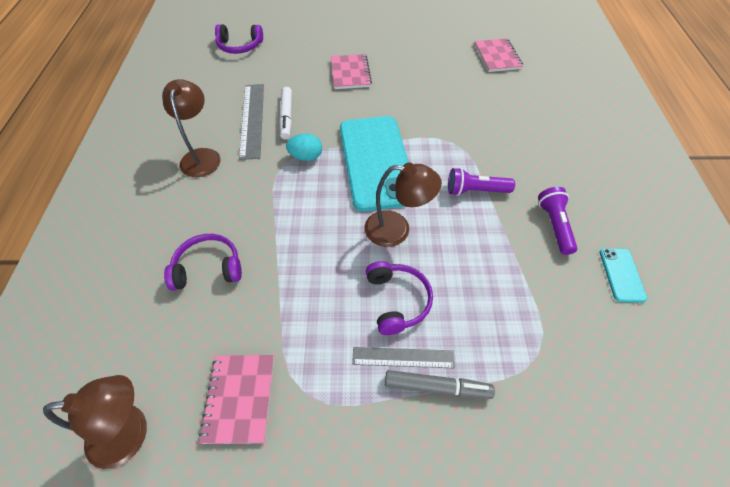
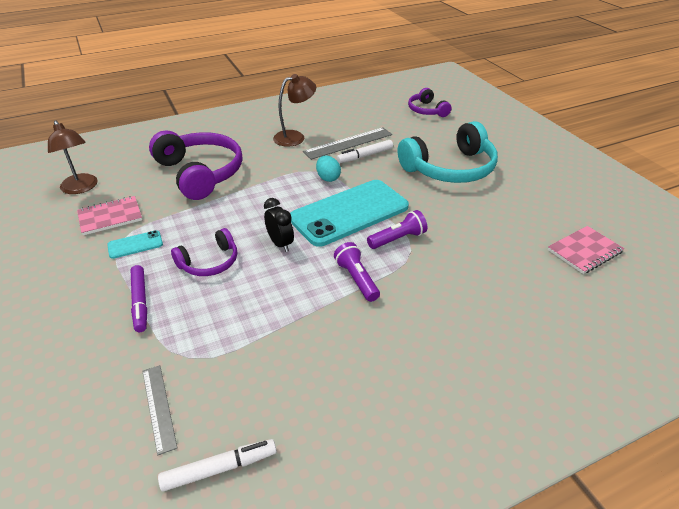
camera: 65 degrees right, 15 degrees down
purple headphones [164,234,242,291] -> purple headphones [149,130,242,200], size x1.87
pink notebook [331,54,372,89] -> turquoise headphones [398,121,498,183]
grey ruler [352,347,455,368] -> grey ruler moved to [143,365,177,455]
brown lamp [364,162,442,247] -> black clock [264,198,294,252]
grey marker [385,370,495,399] -> purple marker [130,265,147,332]
purple flashlight [538,187,577,255] -> purple flashlight moved to [367,210,428,249]
turquoise phone [600,248,647,303] -> turquoise phone moved to [107,230,163,259]
none -> white marker [158,439,277,492]

